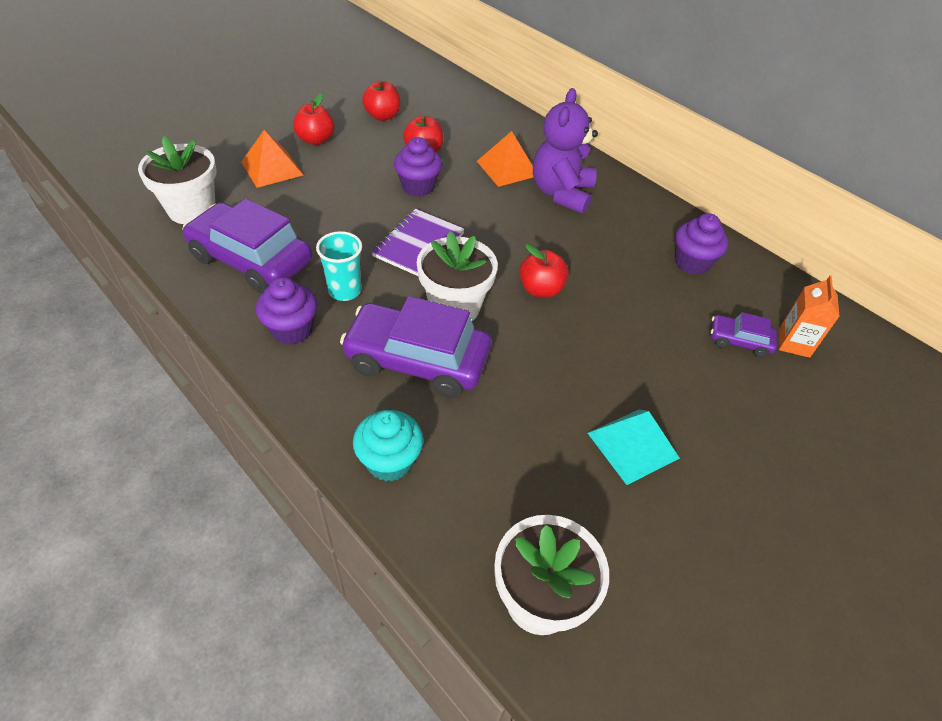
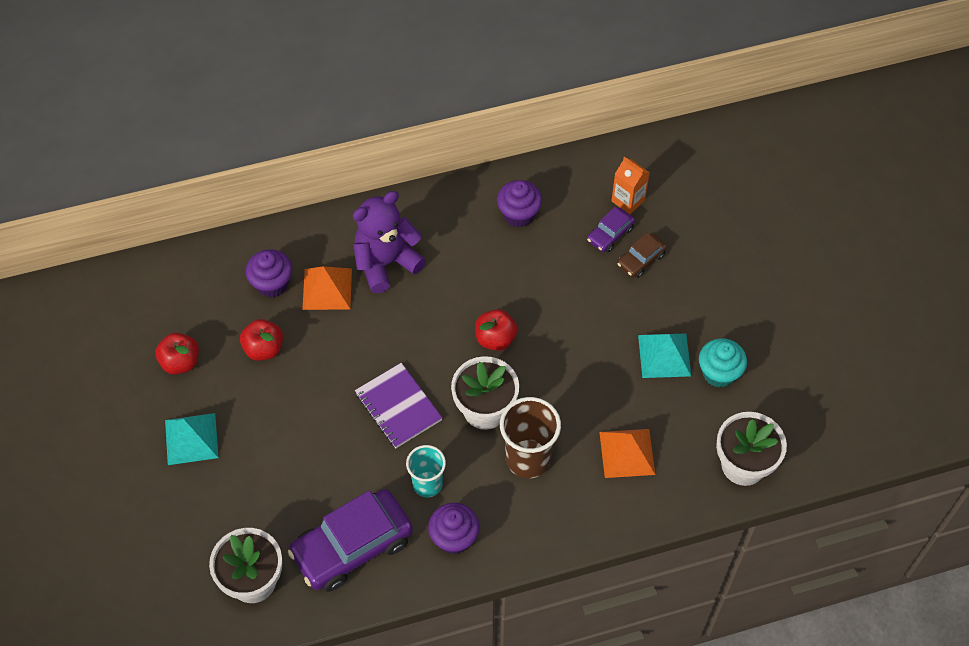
camera: 60 degrees left, 10 degrees up
orange pyramid [241,130,303,188] -> orange pyramid moved to [599,429,655,478]
red apple [293,93,334,145] -> turquoise pyramid [165,413,219,465]
purple car [340,296,491,398] -> brown cup [500,397,561,478]
turquoise cupcake [353,410,423,481] -> turquoise cupcake moved to [699,338,747,388]
purple cupcake [394,137,442,197] -> purple cupcake moved to [246,249,292,297]
purple teddy bear [533,88,598,214] -> purple teddy bear turned 105 degrees clockwise [353,191,426,293]
none -> brown car [617,233,667,278]

